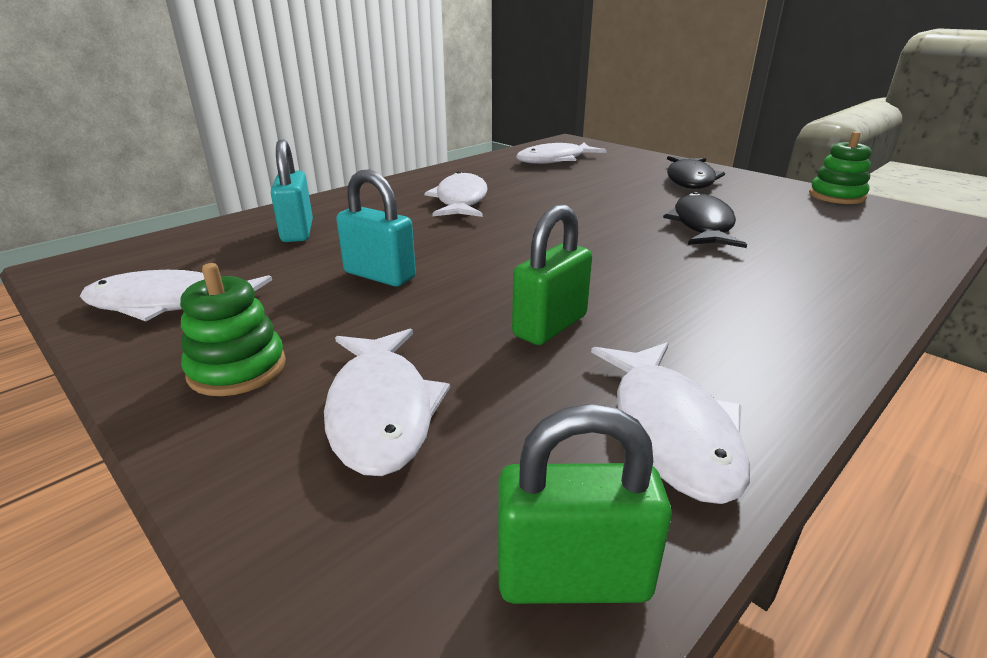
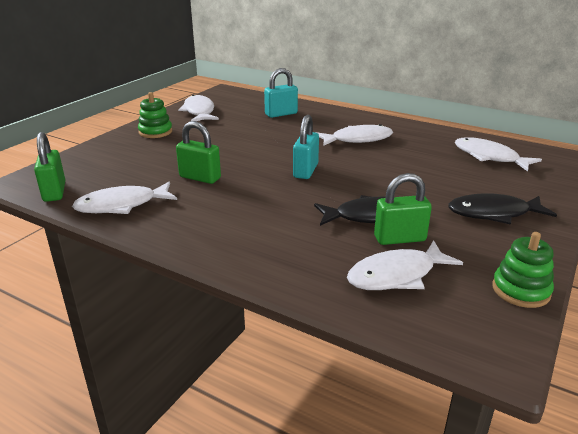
camera: 75 degrees right, 0 degrees up
white fish [324,328,450,476] -> white fish moved to [347,240,463,290]
turquoise padlock [336,169,416,286] -> turquoise padlock moved to [293,115,319,179]
none -> green padlock [374,173,432,245]

